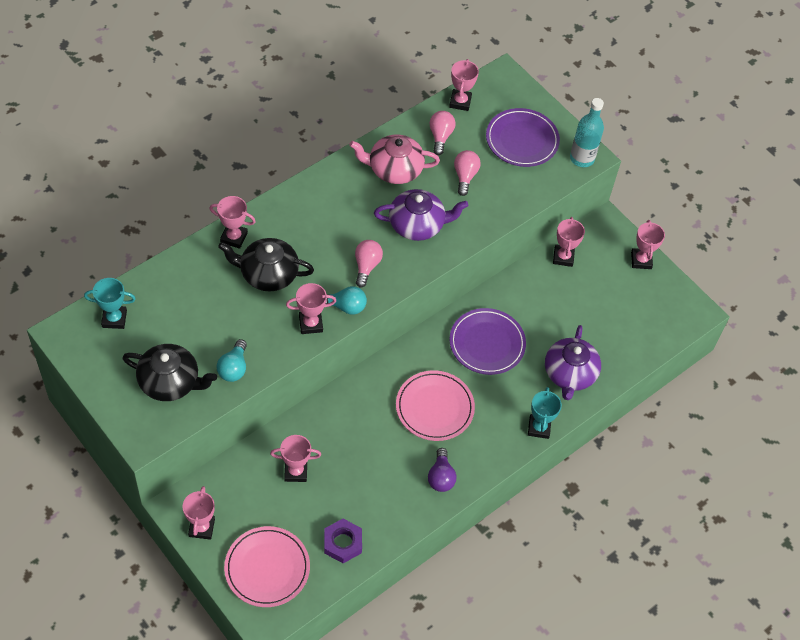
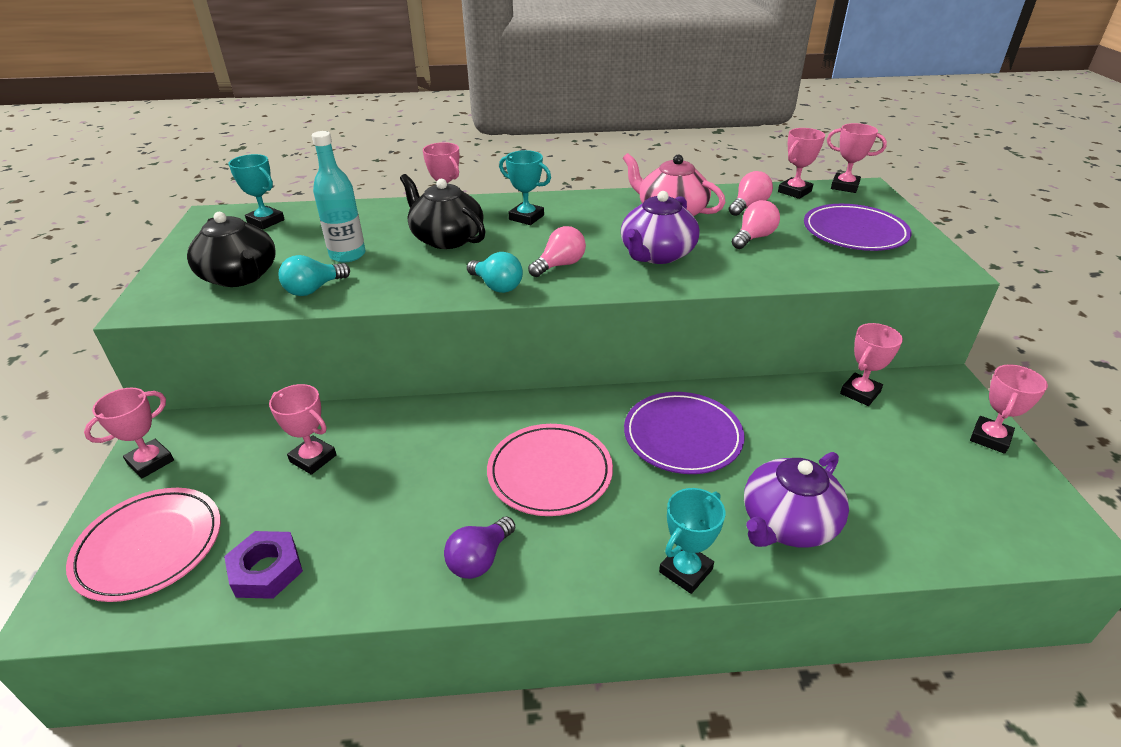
camera: 40 degrees right, 20 degrees down
pink trophy [286,283,336,334] -> pink trophy moved to [827,123,887,193]
purple teapot [374,189,468,241] -> purple teapot turned 90 degrees clockwise [621,191,700,264]
turquoise bottle [570,98,604,167] -> turquoise bottle moved to [312,131,365,262]
none -> turquoise trophy [499,150,551,225]

